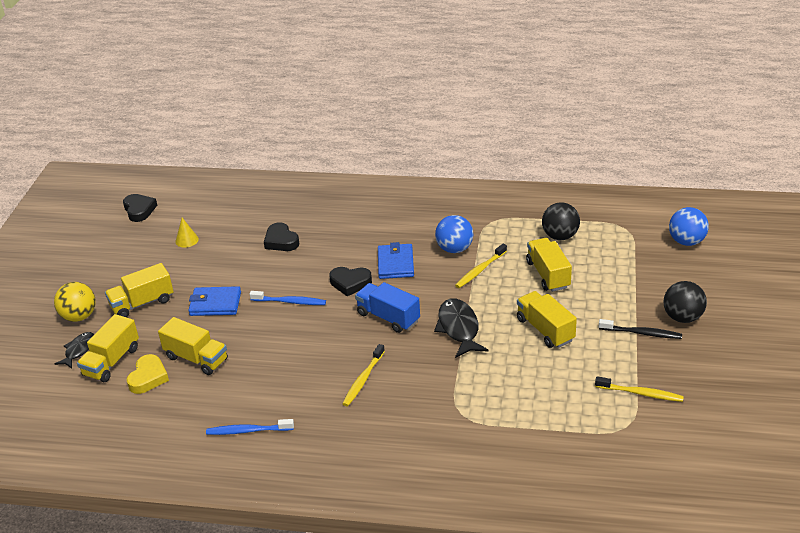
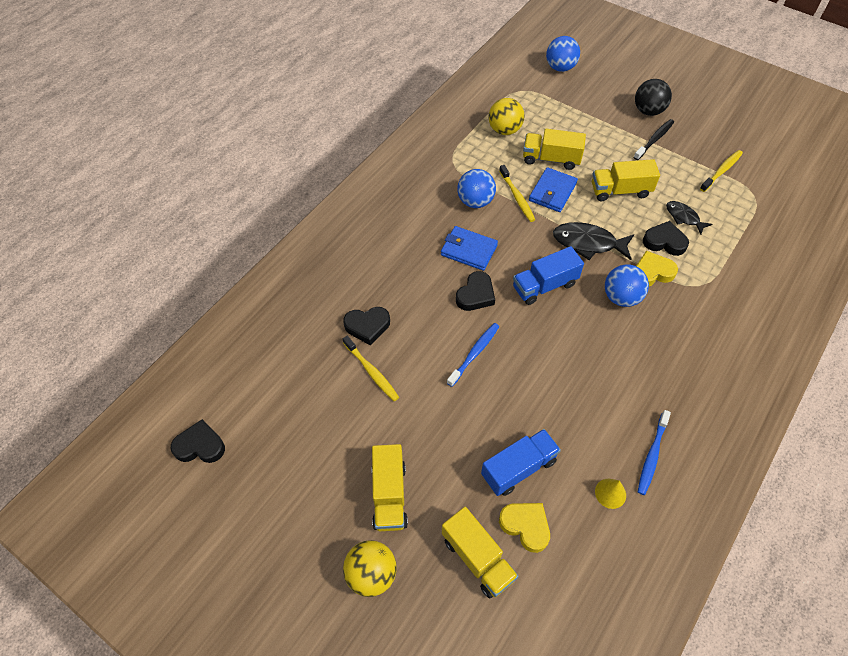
camera: 65 degrees left, 20 degrees up
black fish [55,332,94,369] -> black fish moved to [666,201,712,234]
yellow truck [158,317,228,375] -> blue truck [481,429,561,496]
yellow cone [175,218,199,248] -> yellow cone moved to [595,479,626,509]
blue wallet [188,286,241,316] -> blue wallet moved to [529,167,578,212]
yellow toothbrush [342,344,385,406] -> yellow toothbrush moved to [343,336,399,401]
black ball [542,202,580,240] -> yellow ball [489,98,525,135]
none -> blue ball [605,264,649,307]
none -> yellow heart [636,251,678,286]
none -> black heart [643,221,689,256]

